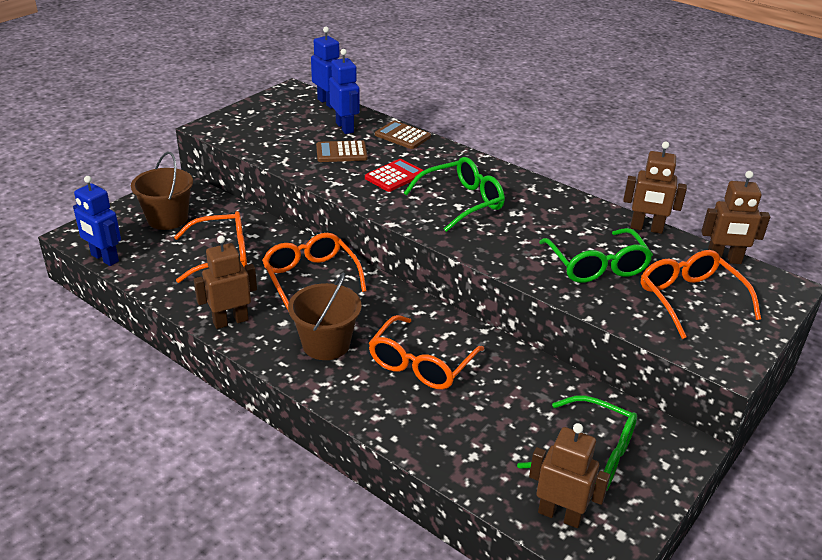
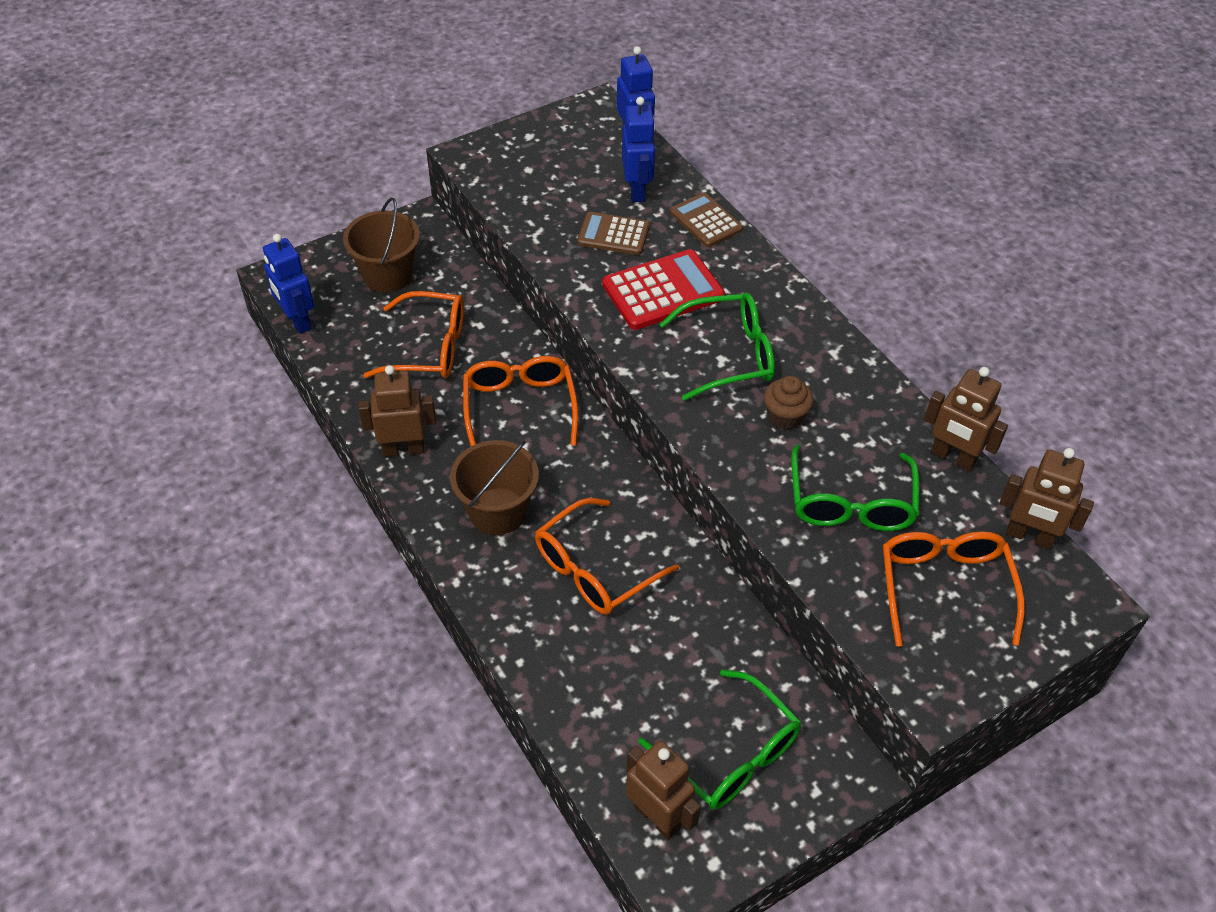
camera: 20 degrees right, 15 degrees up
red calculator [365,159,424,192] -> red calculator [602,249,725,330], size x1.53
none -> brown cupcake [764,376,814,430]

